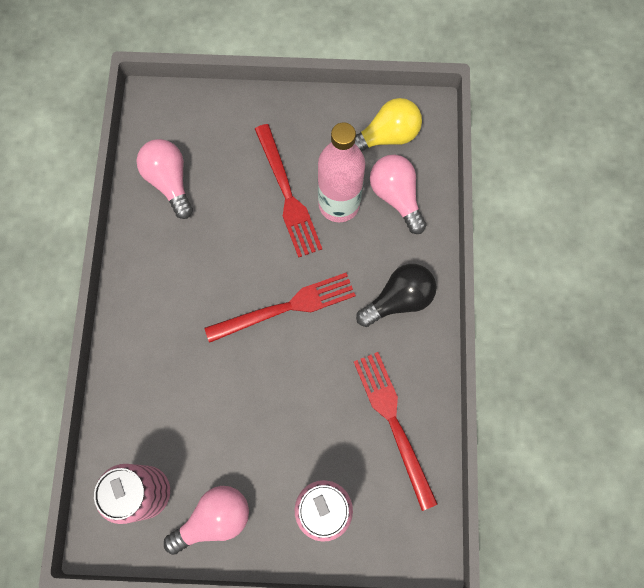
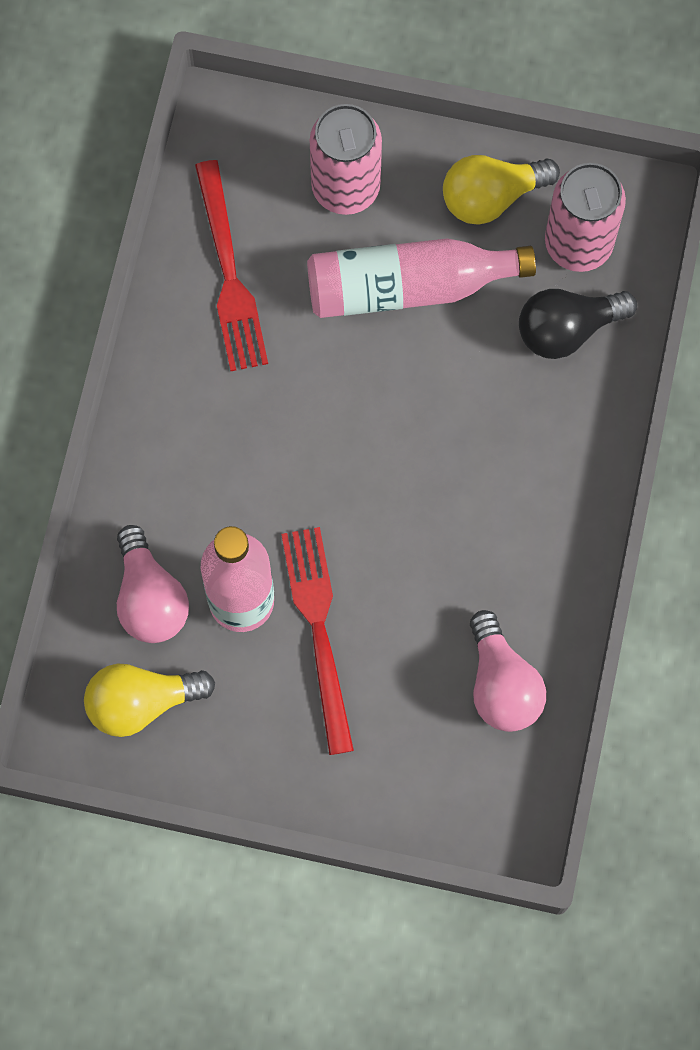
camera: 170 degrees left, 0 degrees up
pink light bulb [164,486,249,555] -> yellow light bulb [443,155,560,225]
red fork [205,273,356,343] -> none
black light bulb [356,264,437,327] -> black light bulb moved to [519,289,637,359]
none -> pink bottle [307,238,536,318]

